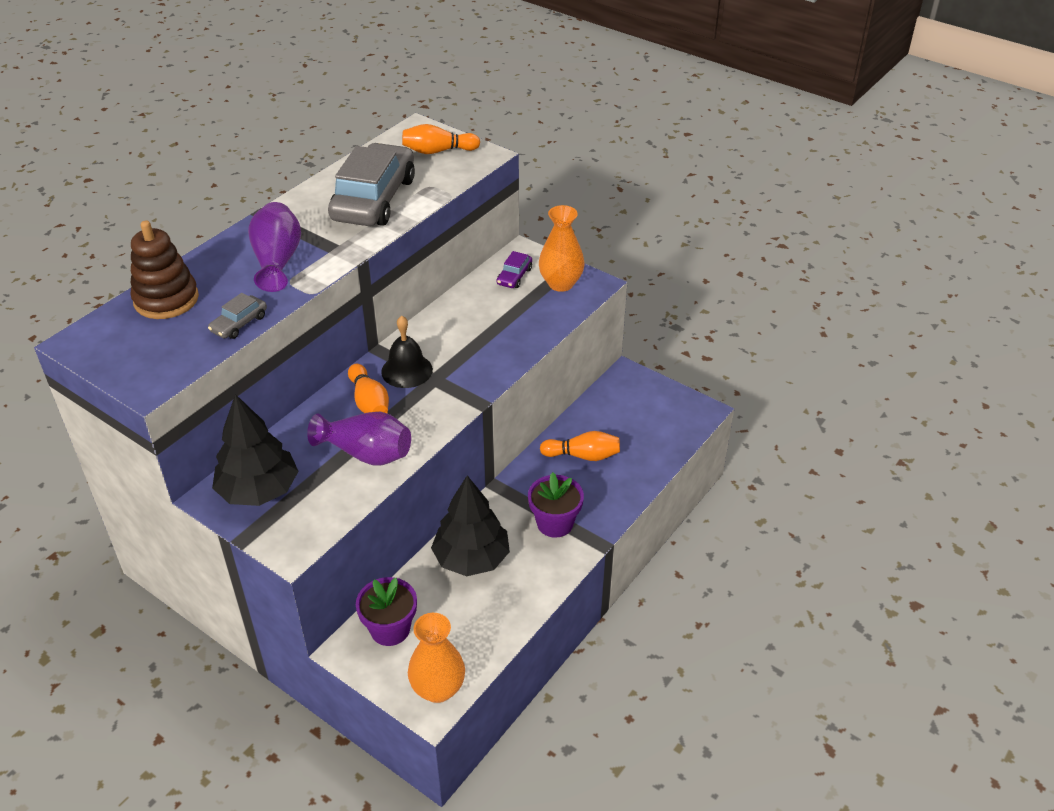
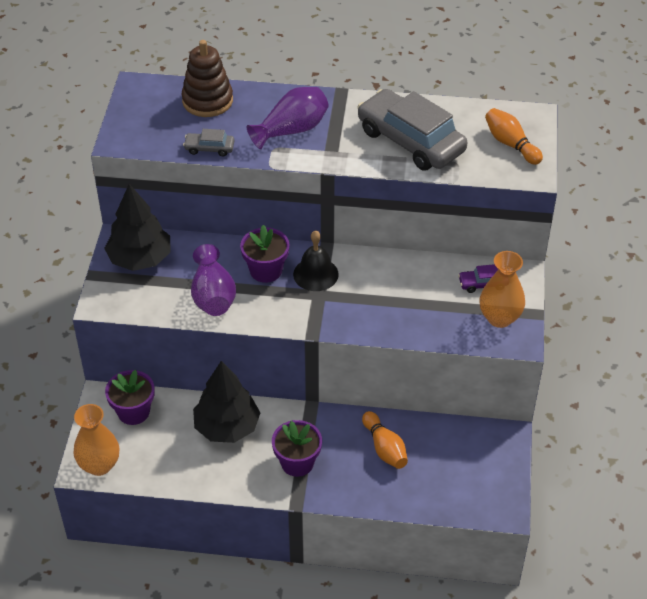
camera: 60 degrees right, 5 degrees up
grey car [328,143,415,226] -> grey car turned 120 degrees counterclockwise [358,89,468,170]
orange bowling pin [348,364,389,413] -> purple flower pot [240,225,290,283]

